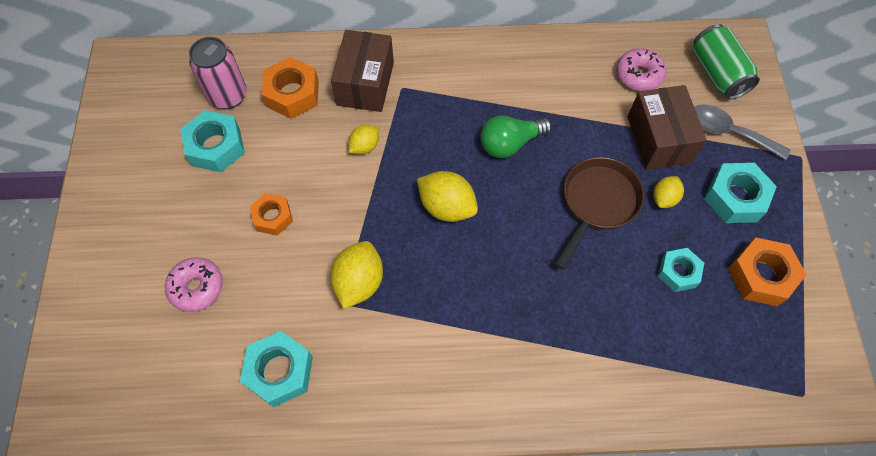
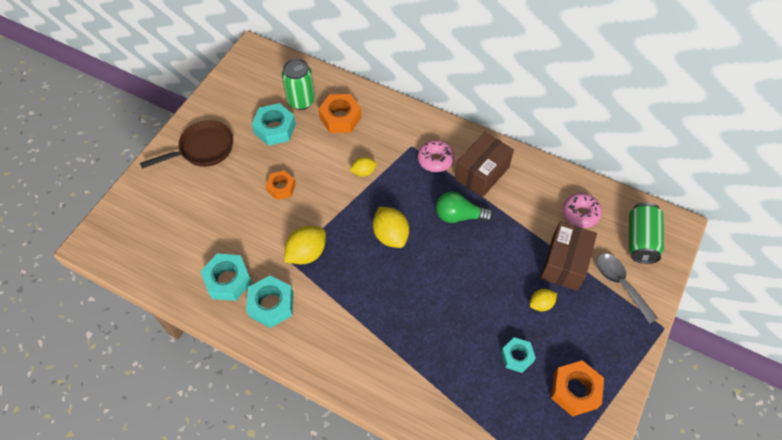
camera: 30 degrees right, 5 degrees down
pink donut [165,257,223,312] -> pink donut moved to [417,140,454,172]
pink can [189,37,247,109] -> green can [282,58,315,110]
brown box [331,30,394,112] -> brown box moved to [454,132,514,198]
brown pan [555,157,644,270] -> brown pan moved to [140,120,233,169]
turquoise nut [704,163,777,223] -> turquoise nut moved to [246,275,293,328]

